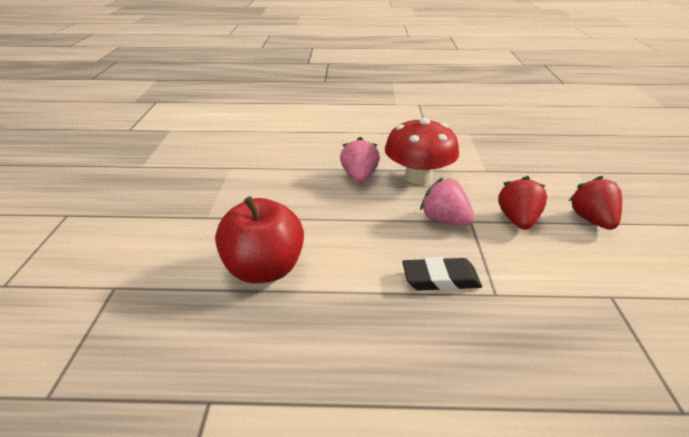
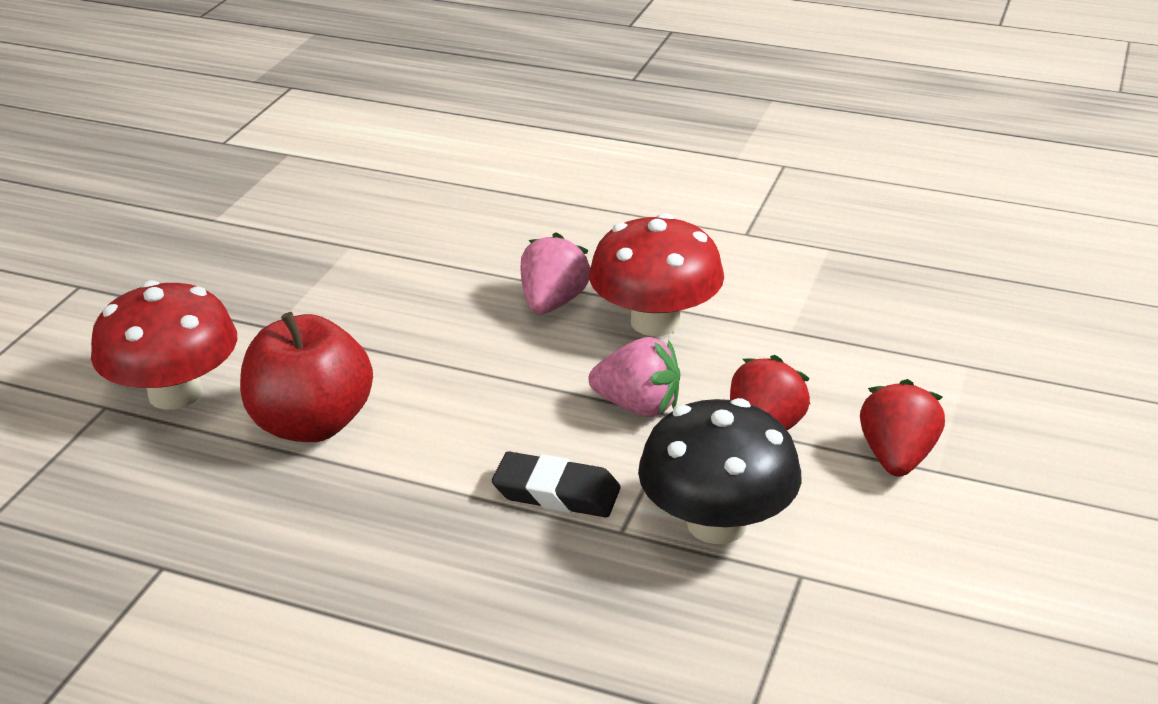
camera: 20 degrees right, 0 degrees up
pink strawberry [420,178,475,226] -> pink strawberry turned 135 degrees clockwise [589,337,680,417]
none -> red mushroom [91,280,237,410]
none -> black mushroom [638,398,801,544]

